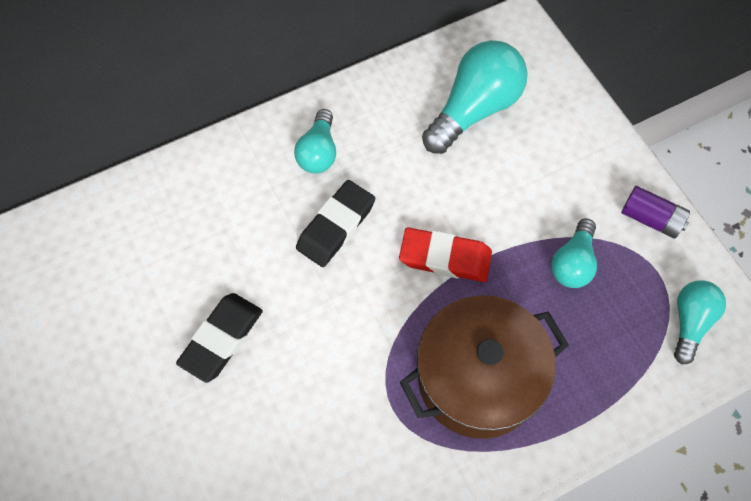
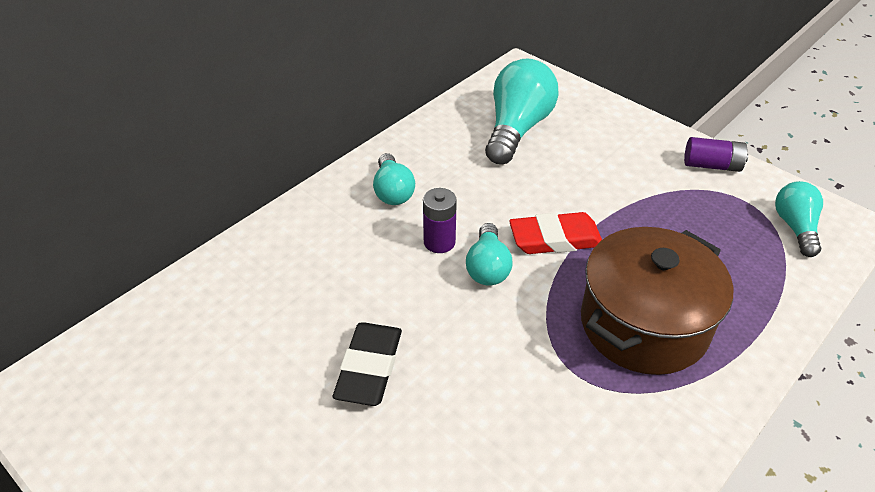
camera: 20 degrees left, 20 degrees down
black eraser [296,180,375,267] -> purple battery [423,188,457,253]
turquoise light bulb [551,218,597,288] -> turquoise light bulb moved to [466,223,512,286]

